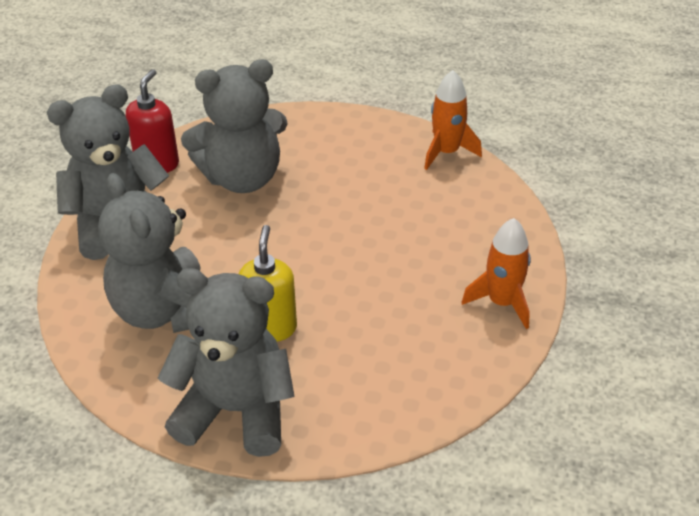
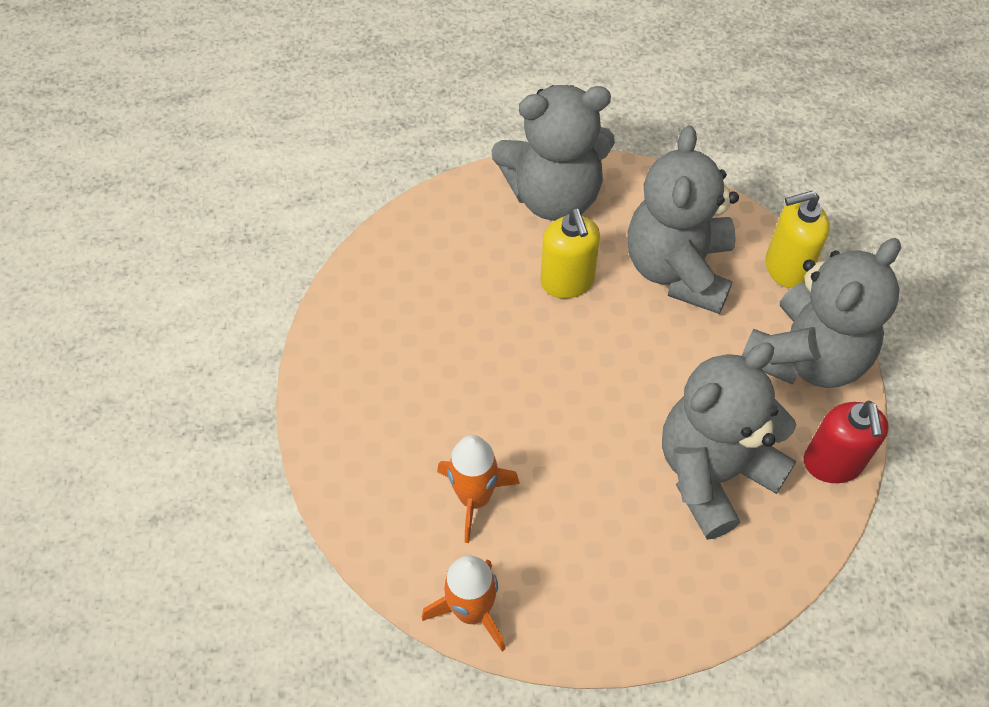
camera: 160 degrees right, 15 degrees up
grey teddy bear [98,173,201,333] -> grey teddy bear turned 120 degrees counterclockwise [627,125,739,314]
orange rocket [461,218,531,329] -> orange rocket moved to [437,435,520,543]
none -> yellow soap dispenser [765,191,830,288]

